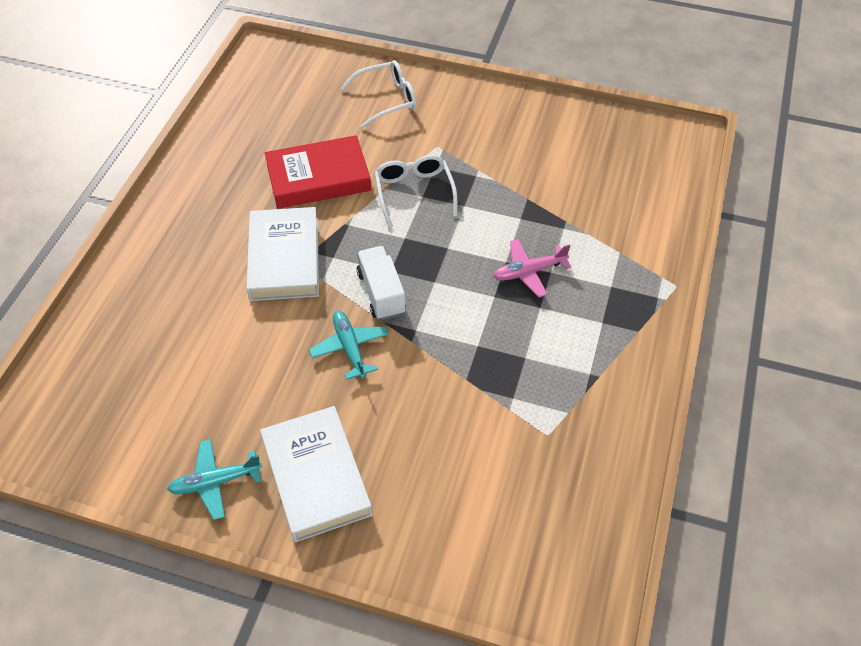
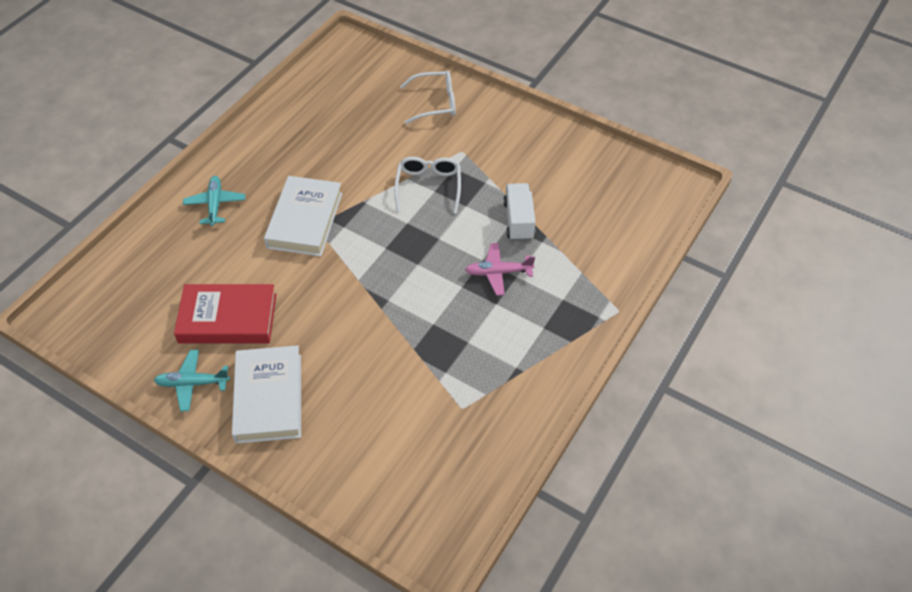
camera: 15 degrees right, 0 degrees up
red book [265,135,371,209] -> red book moved to [174,284,277,344]
turquoise plane [309,311,389,380] -> turquoise plane moved to [183,176,245,226]
white truck [357,246,406,320] -> white truck moved to [503,183,536,241]

